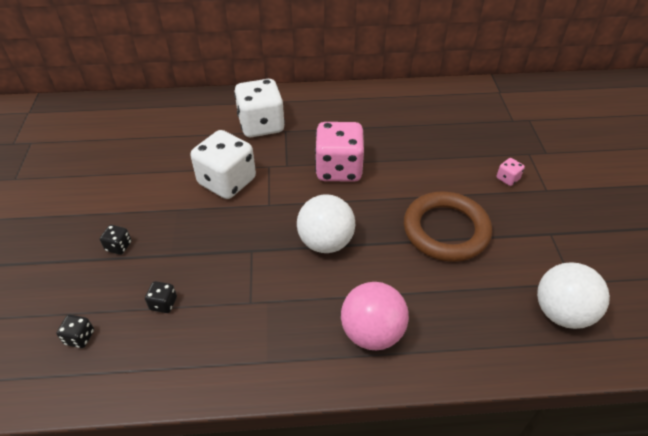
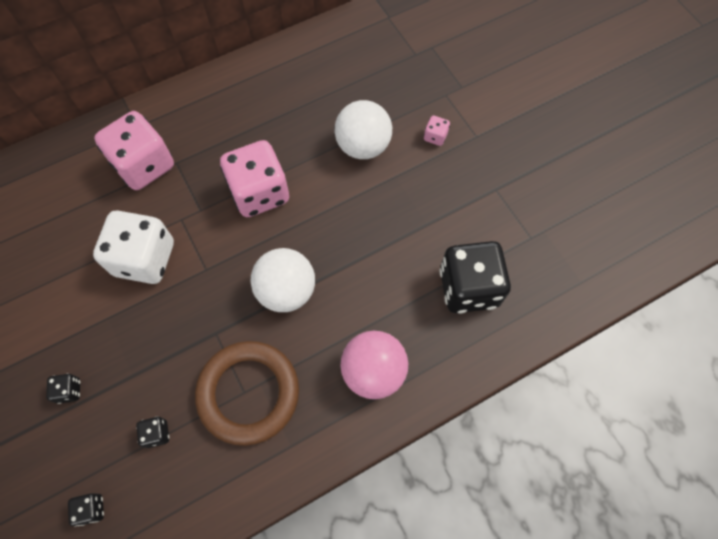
camera: 25 degrees left, 20 degrees up
white dice [234,79,285,137] -> pink dice [94,111,174,190]
brown ring [404,191,492,262] -> brown ring moved to [195,341,299,446]
white ball [537,262,610,329] -> white ball moved to [335,100,392,159]
none -> black dice [439,241,511,313]

